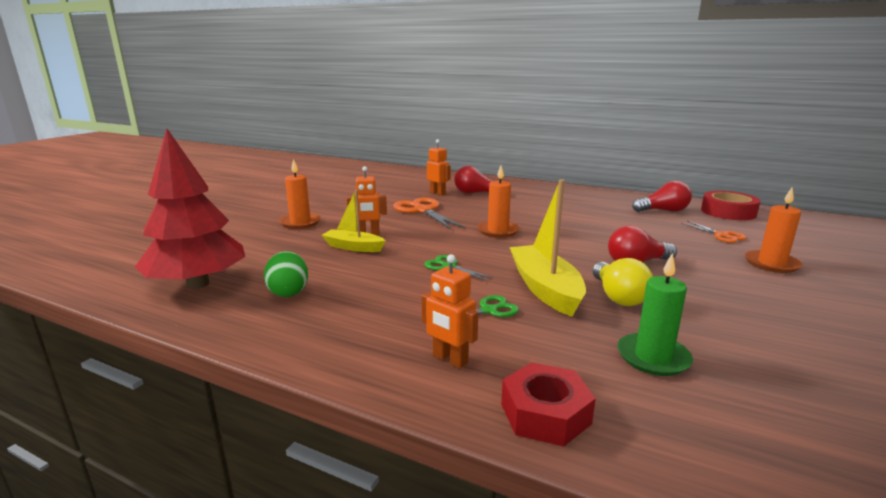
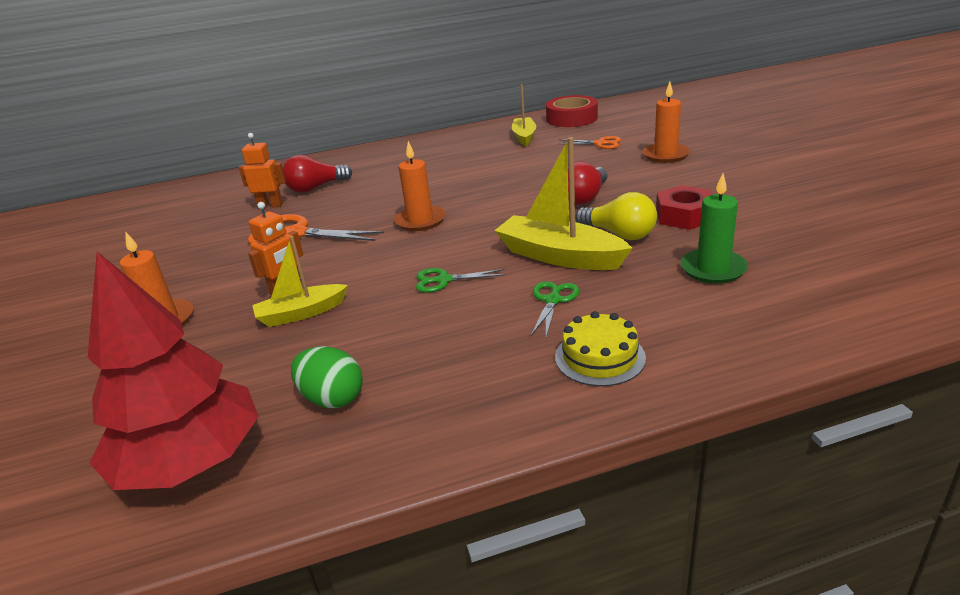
camera: 40 degrees left, 10 degrees up
orange robot [421,254,478,368] -> yellow cake [555,311,646,386]
red nut [501,362,596,447] -> red nut moved to [656,185,713,230]
red light bulb [632,181,692,212] -> yellow boat [512,85,536,146]

